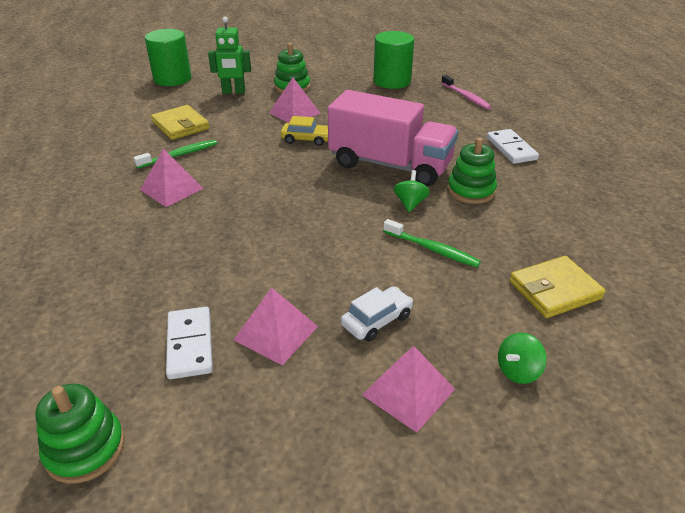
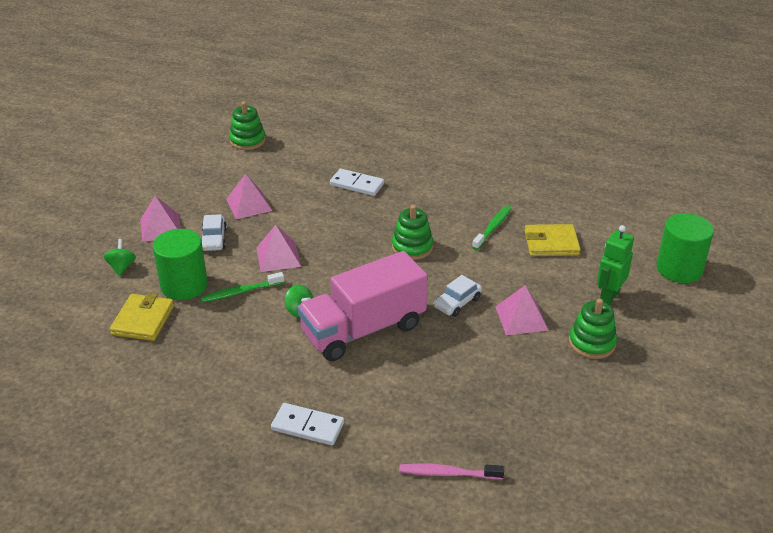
camera: 125 degrees right, 0 degrees up
green toothbrush [133,140,217,169] -> green toothbrush turned 150 degrees counterclockwise [472,206,512,250]
pink pyramid [140,149,204,207] -> pink pyramid moved to [257,225,301,272]
white domino [166,307,213,379] -> white domino moved to [330,169,384,196]
yellow car [281,116,328,146] -> white car [434,275,482,317]
green cylinder [373,31,414,89] -> green cylinder moved to [153,229,208,300]
green stacking toy [448,138,497,204] -> green stacking toy moved to [392,205,433,260]

